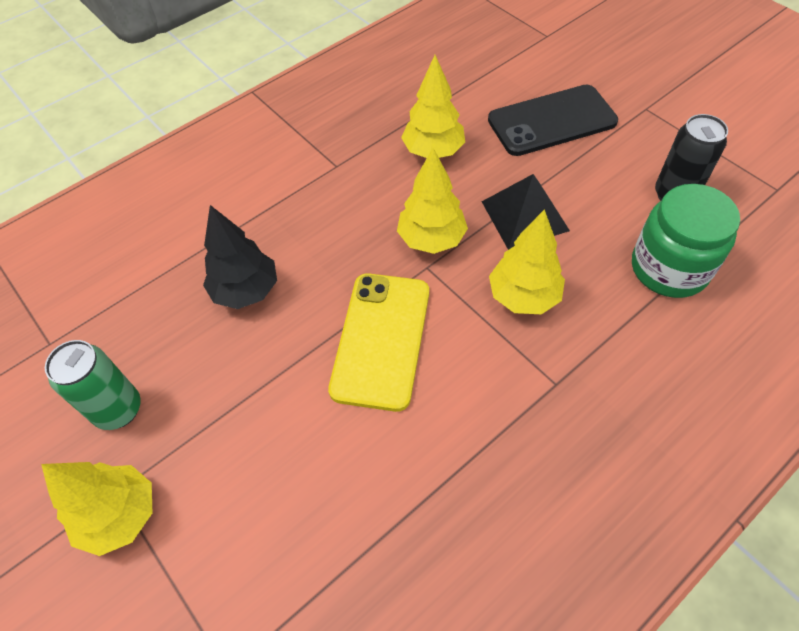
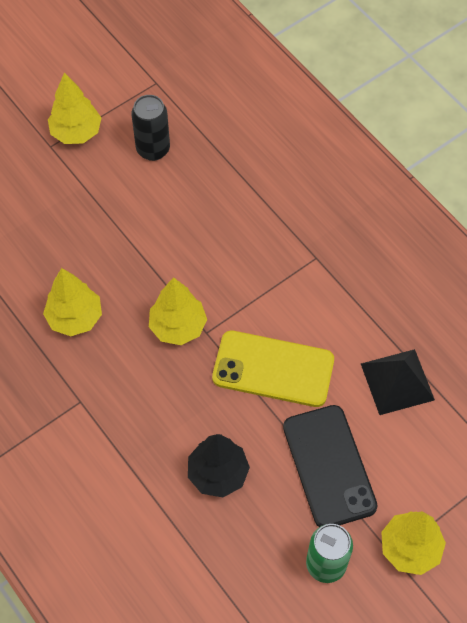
camera: 90 degrees left, 5 degrees up
black pyramid [482,174,570,250] -> black pyramid moved to [361,349,435,415]
black phone [488,84,618,156] -> black phone moved to [283,405,378,527]
yellow tree [489,209,565,314] -> yellow tree moved to [48,73,101,144]
green jar [632,184,740,298] -> none

